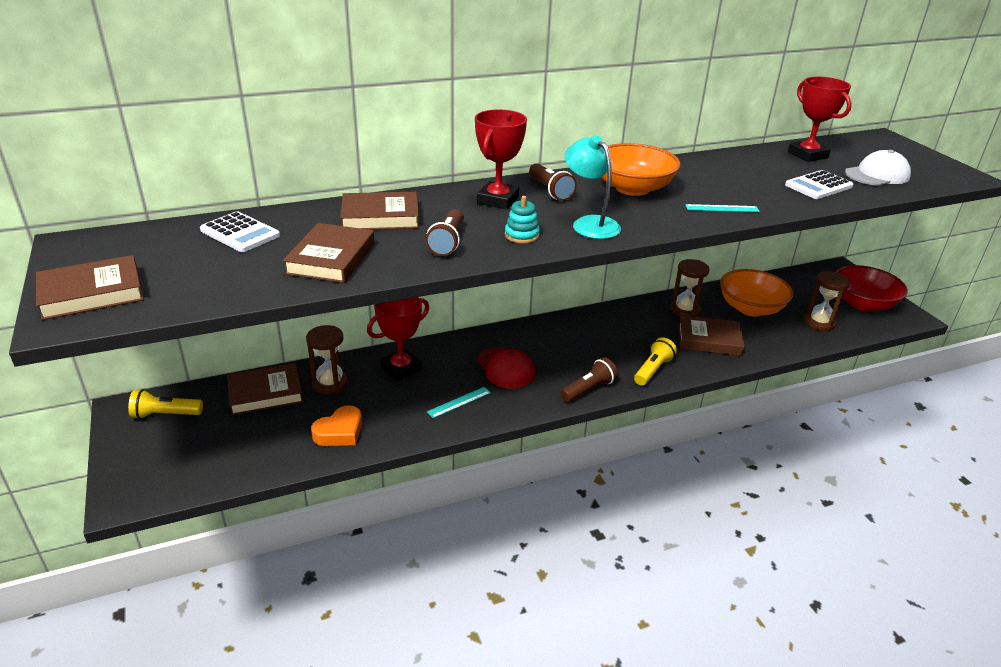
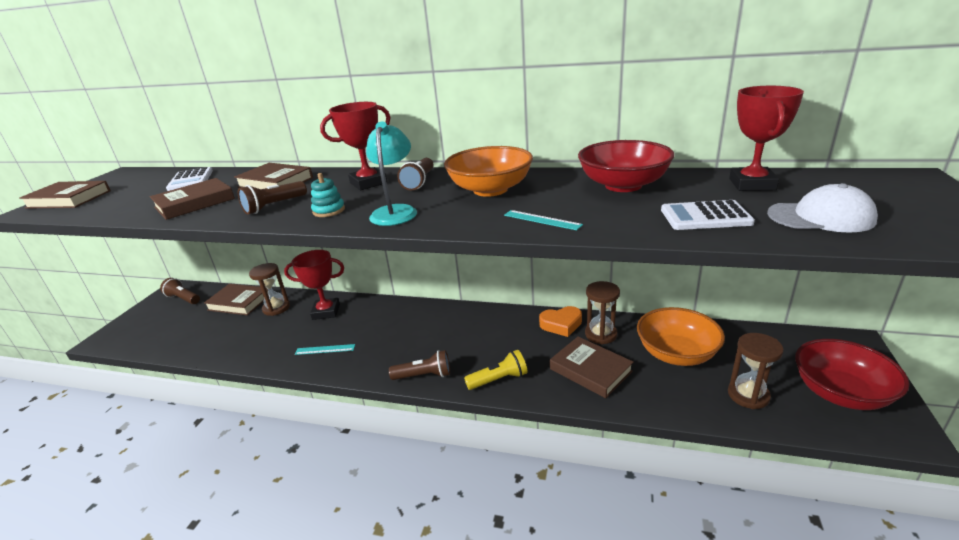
camera: 40 degrees right, 5 degrees down
yellow flashlight [128,389,203,419] -> brown flashlight [160,278,200,304]
orange heart [311,405,362,446] -> orange heart moved to [539,306,582,337]
red cap [477,347,535,389] -> none
none -> red bowl [578,140,675,192]

